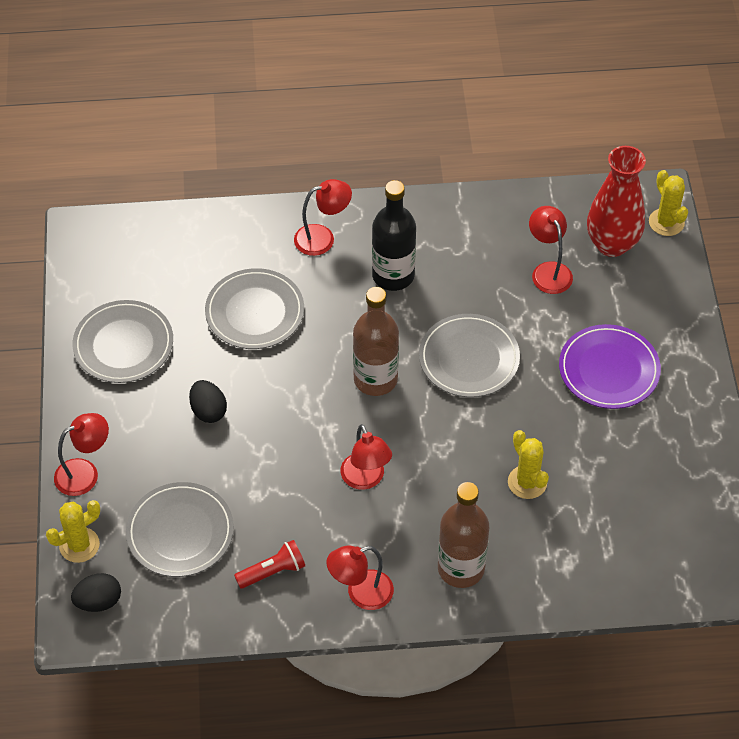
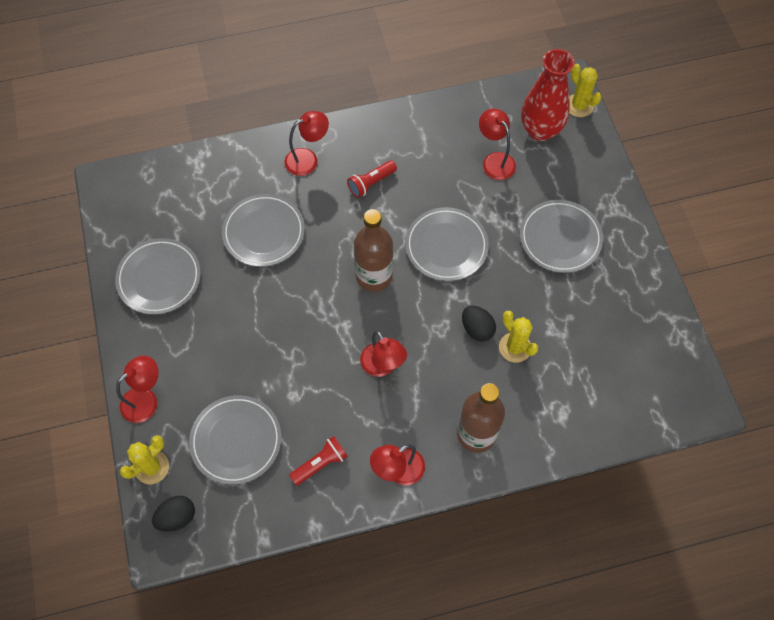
camera: 10 degrees left, 10 degrees up
black egg [189,380,227,423] -> black egg moved to [462,306,496,342]
black bottle [372,180,416,291] -> red flashlight [347,160,397,198]
purple plate [559,324,661,409] -> grey plate [520,200,603,273]

